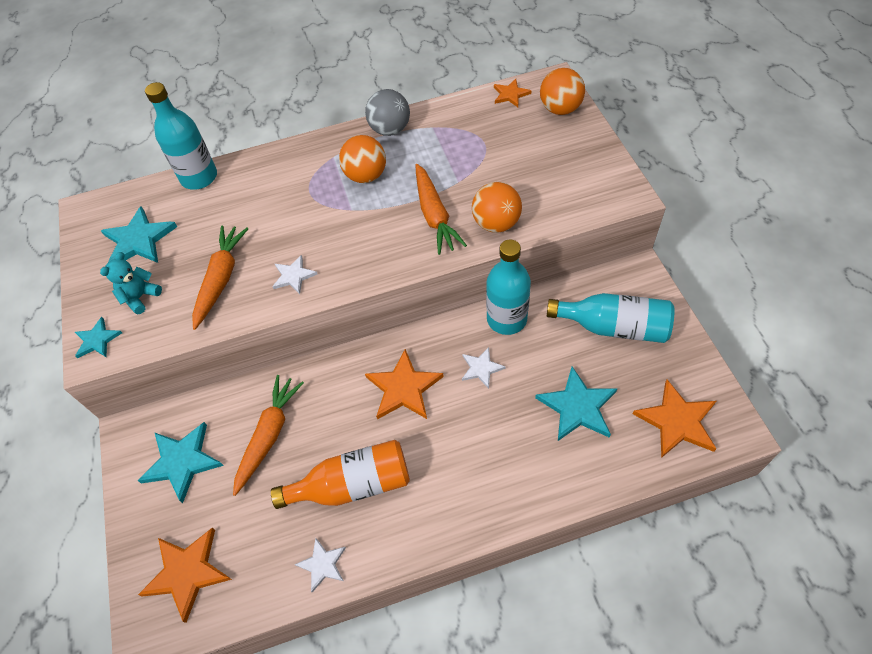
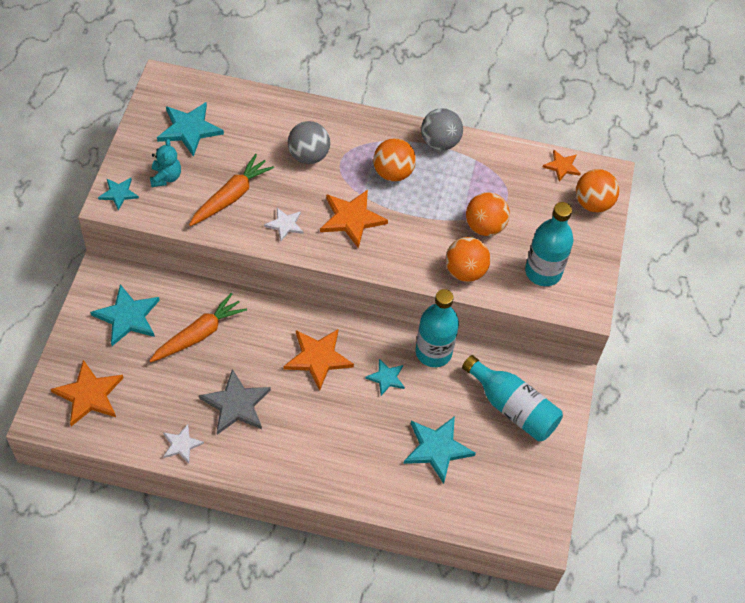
camera: 20 degrees right, 0 degrees up
turquoise teddy bear [100,252,162,315] -> turquoise teddy bear turned 120 degrees clockwise [150,139,181,187]
turquoise bottle [145,82,217,190] -> turquoise bottle moved to [525,202,574,286]
orange bottle [271,440,410,509] -> grey star [199,369,271,434]
orange carrot [416,164,467,255] -> none
white star [462,347,506,389] -> turquoise star [365,359,405,396]
orange star [633,380,716,458] -> orange star moved to [320,190,388,249]
none -> grey ball [288,121,330,164]
none -> orange ball [466,192,510,236]

